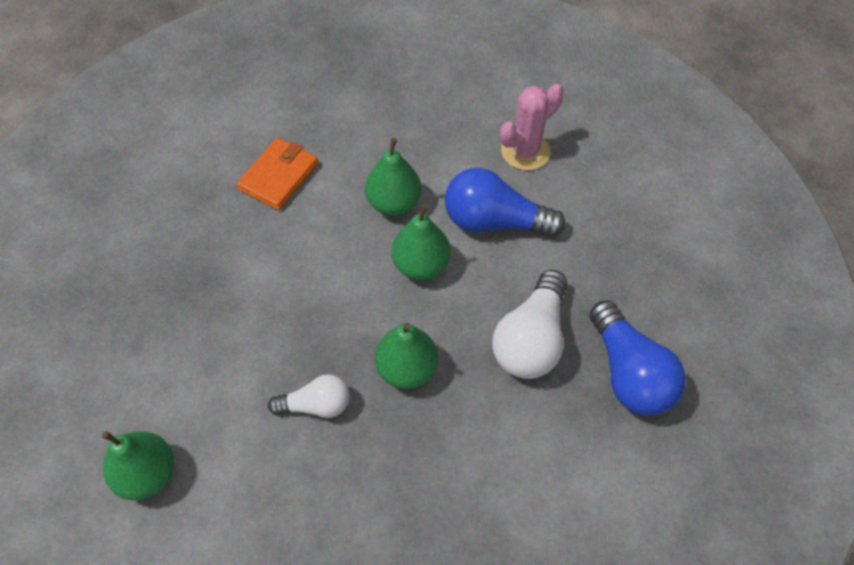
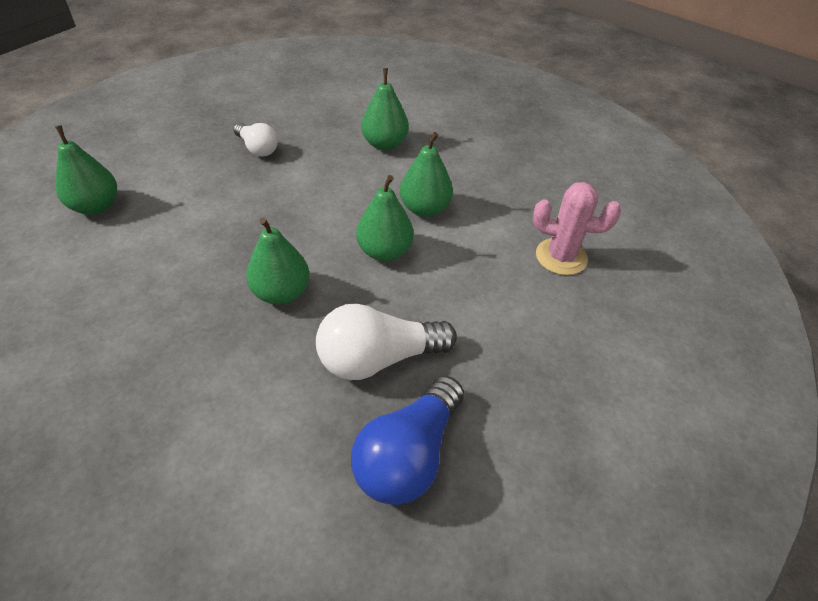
camera: 50 degrees right, 10 degrees down
orange wallet [236,138,318,210] -> green pear [361,68,409,151]
white light bulb [268,374,350,418] -> white light bulb moved to [234,123,278,157]
blue light bulb [445,168,566,237] -> none

